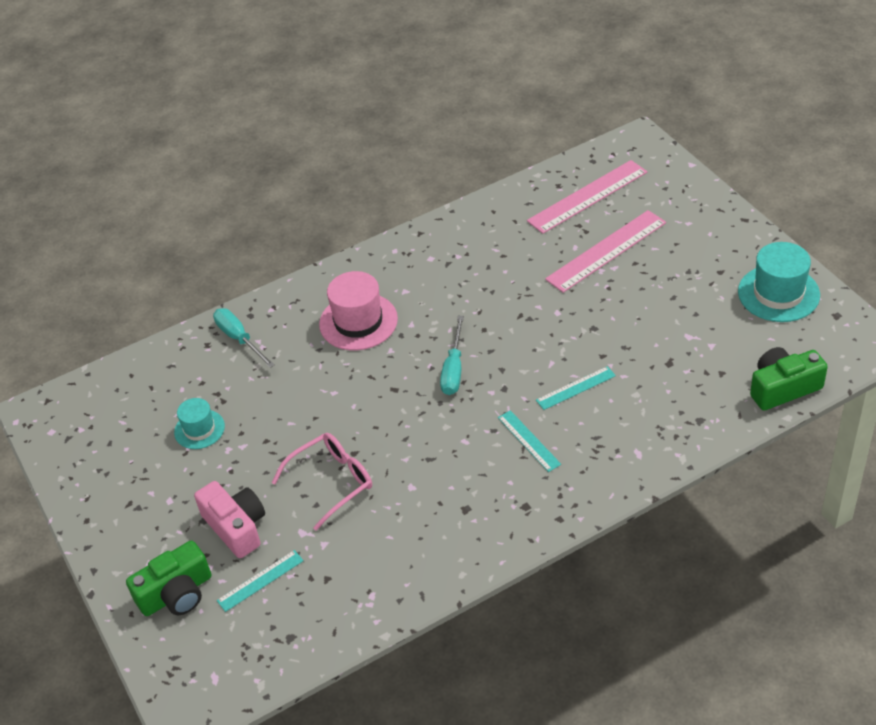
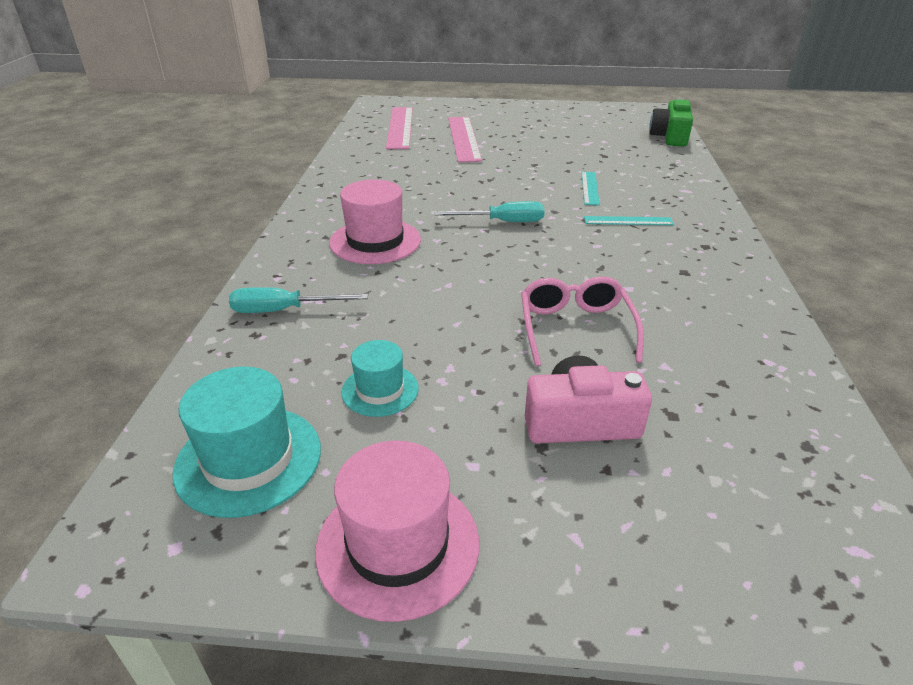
camera: 60 degrees left, 10 degrees down
green camera [126,540,212,616] -> none
turquoise ruler [217,550,304,612] -> none
turquoise screwdriver [440,316,464,395] -> turquoise screwdriver turned 45 degrees counterclockwise [435,201,545,222]
turquoise hat [738,242,820,322] -> turquoise hat moved to [173,367,321,518]
none -> pink hat [315,440,479,622]

